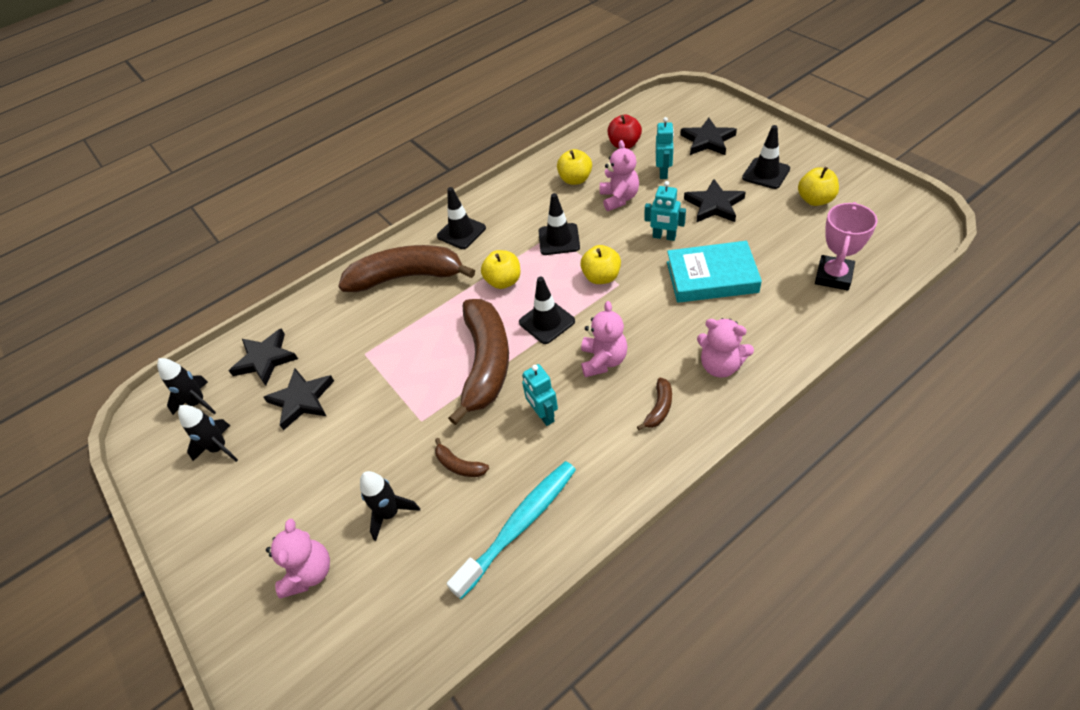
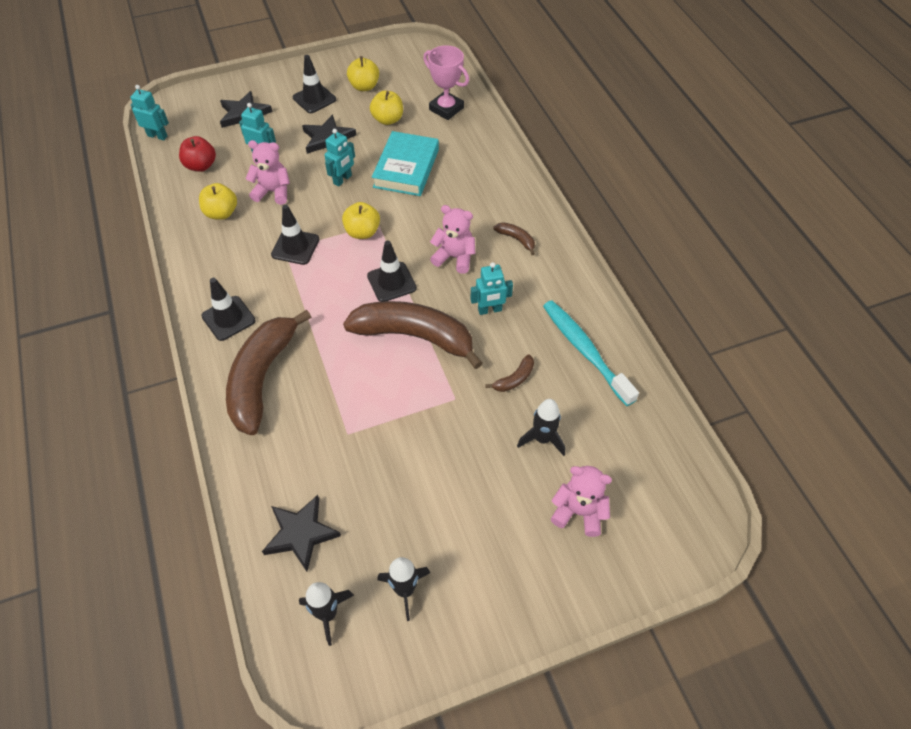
camera: 80 degrees left, 5 degrees up
black star [263,368,334,430] -> none
yellow apple [481,250,520,289] -> yellow apple moved to [370,91,403,125]
pink teddy bear [697,318,754,378] -> none
none -> turquoise robot [131,85,169,140]

